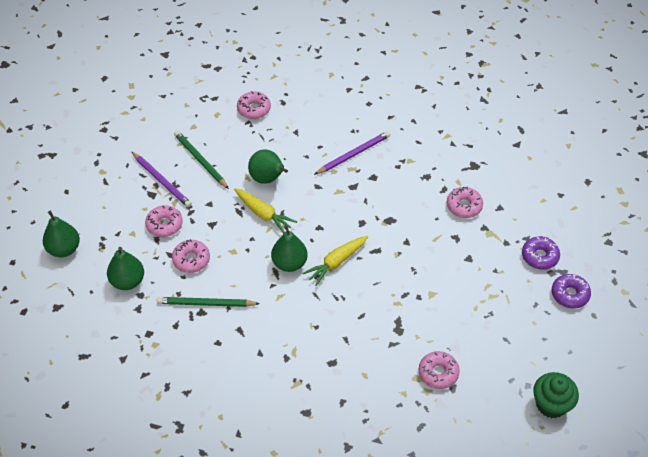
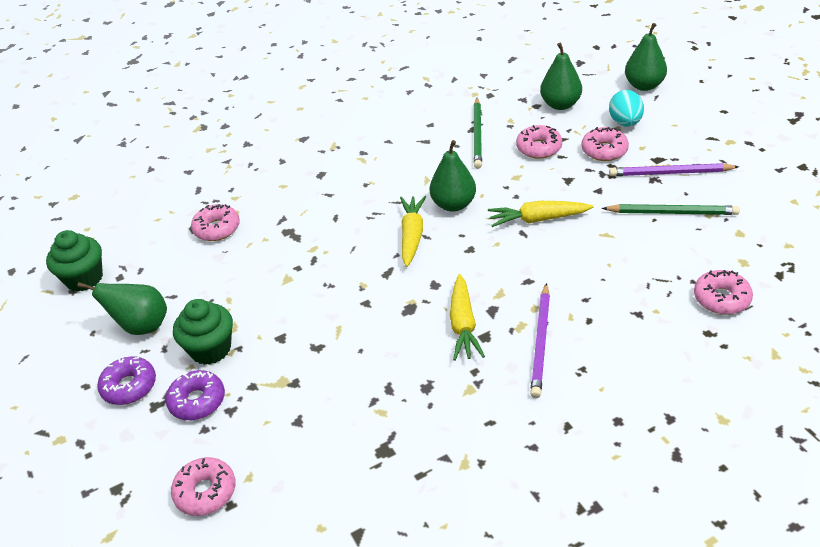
camera: 140 degrees right, 10 degrees down
green pencil [157,297,260,307] -> green pencil turned 135 degrees clockwise [473,98,482,169]
green pear [248,149,288,184] -> green pear moved to [78,282,167,335]
pink donut [447,187,483,218] -> pink donut moved to [171,457,235,516]
none -> green cupcake [173,299,233,365]
none -> yellow carrot [450,274,485,361]
none -> turquoise egg [609,90,644,127]

